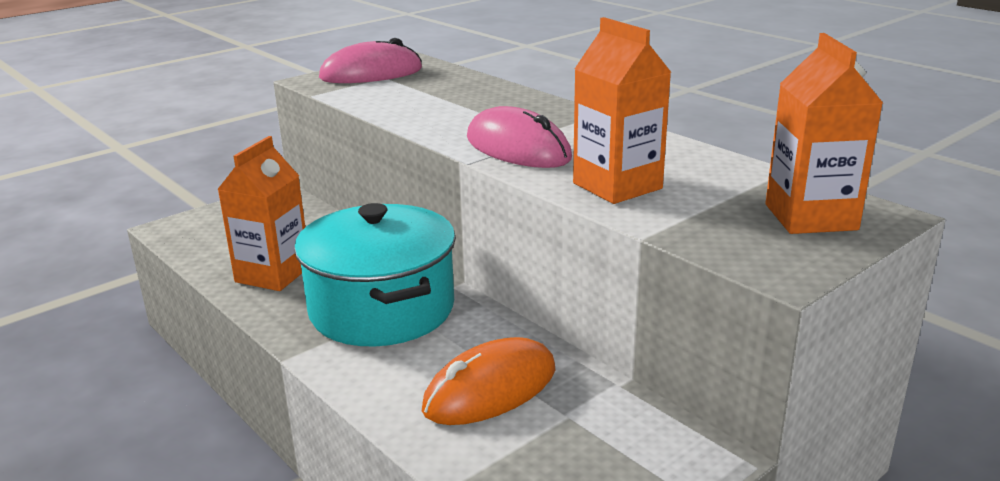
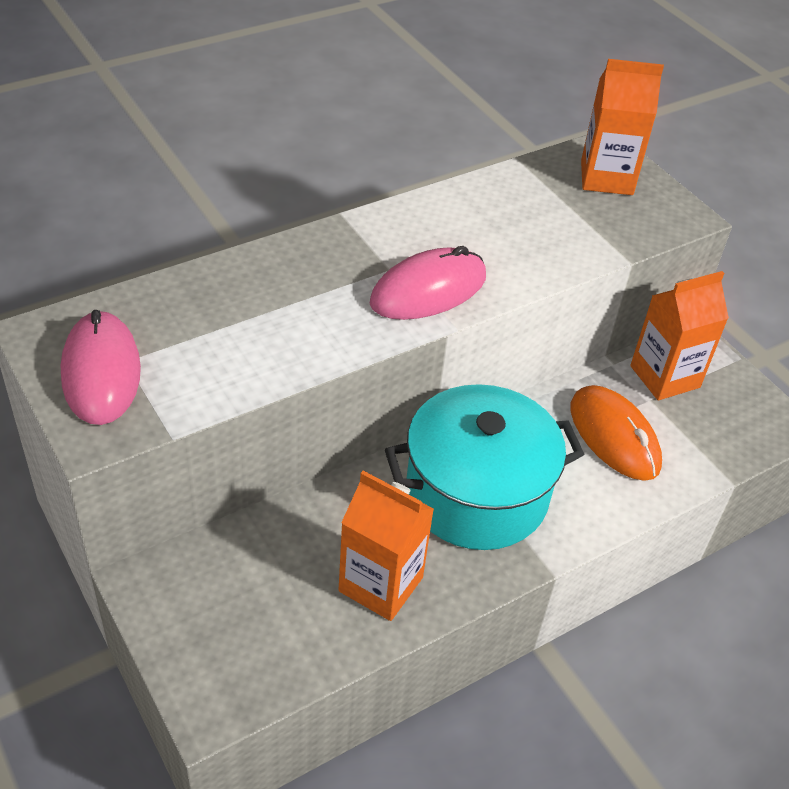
camera: 85 degrees left, 20 degrees up
orange carton [573,17,672,204] -> orange carton moved to [630,271,729,400]

